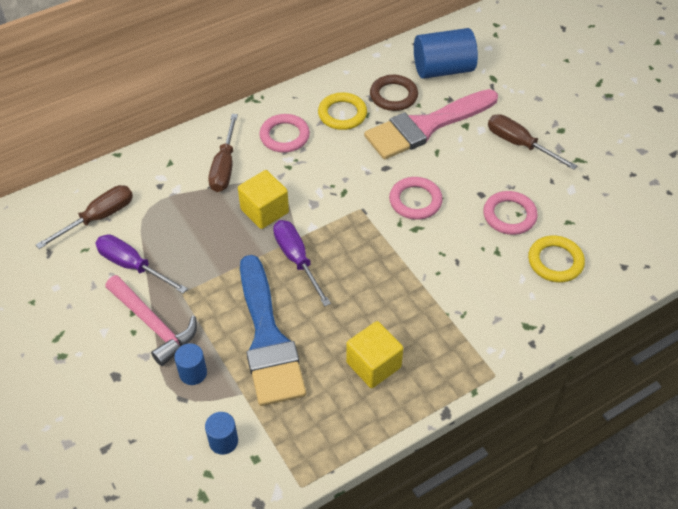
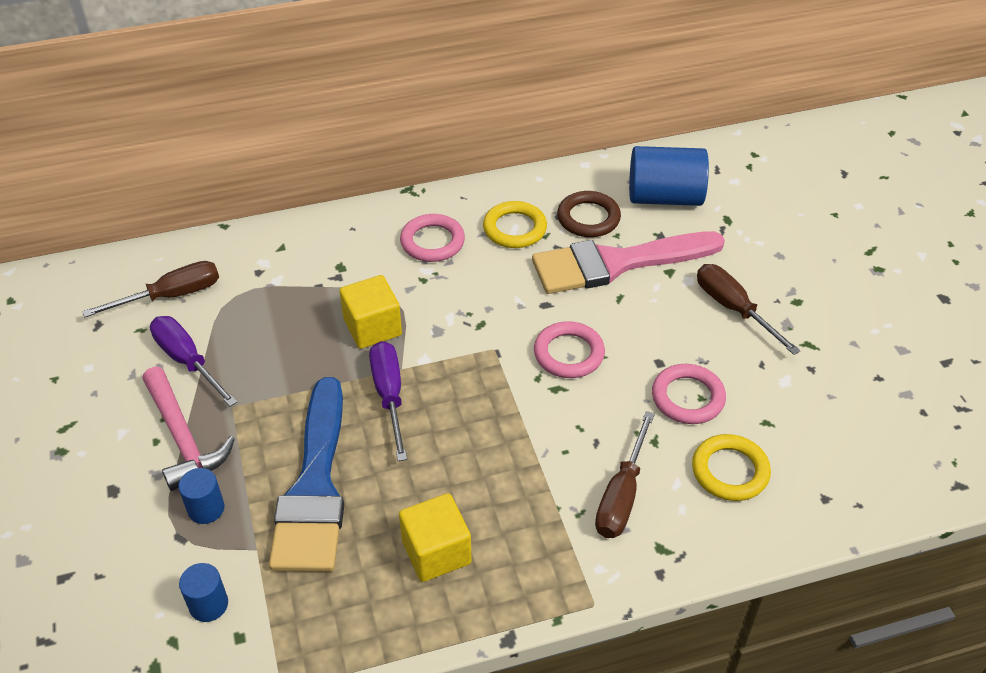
camera: 15 degrees right, 5 degrees down
brown screwdriver [209,114,238,192] -> brown screwdriver moved to [595,411,655,538]

